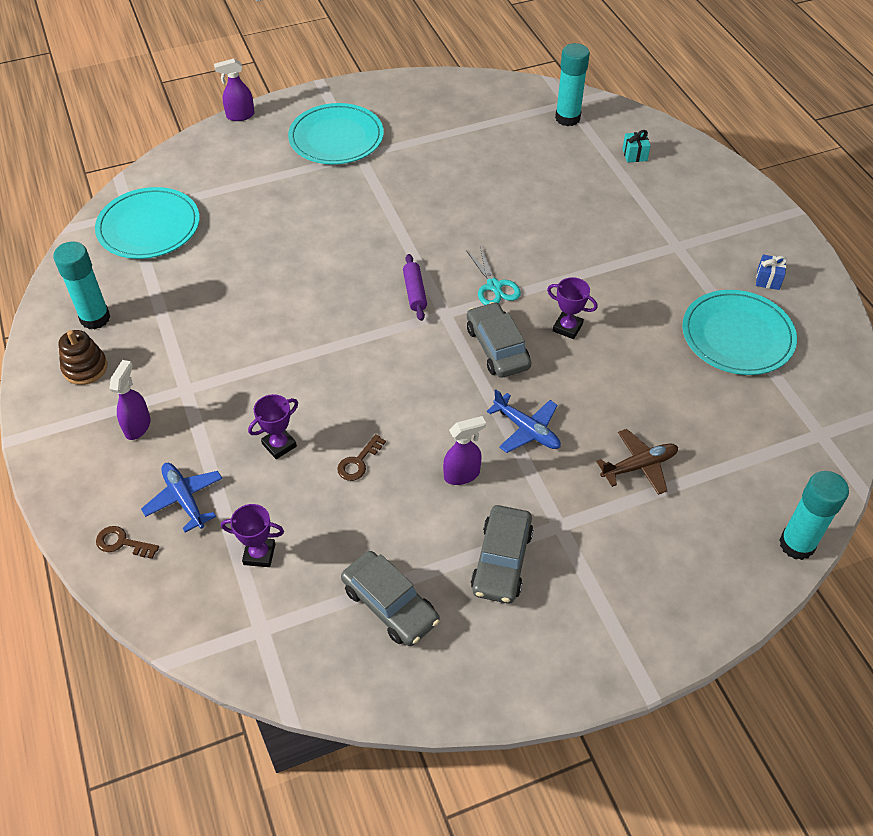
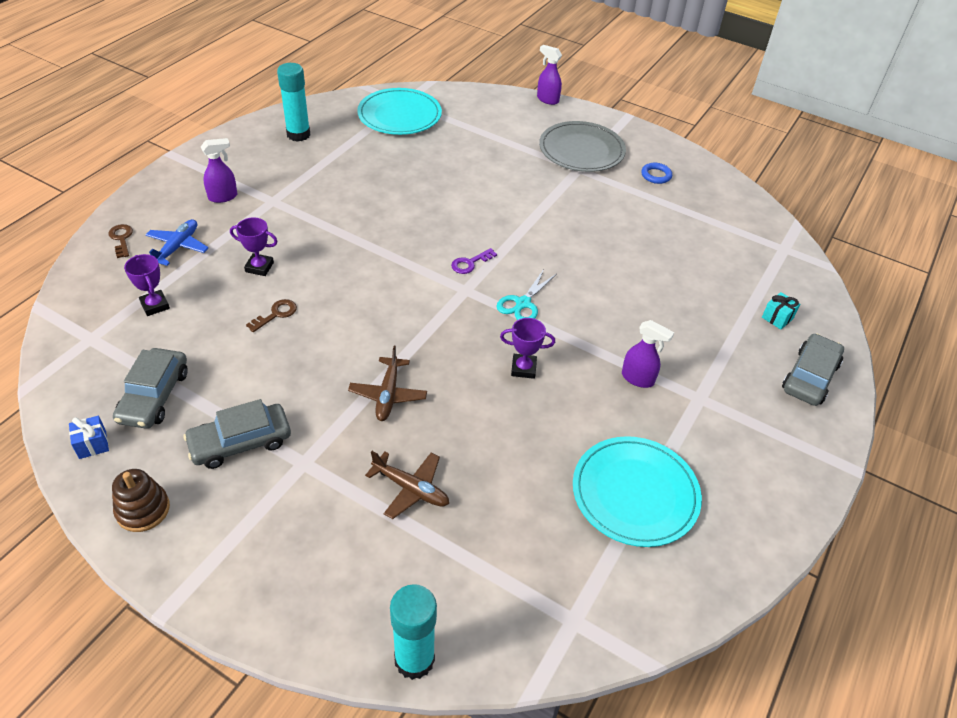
camera: 50 degrees right, 5 degrees down
brown stacking toy [58,330,107,385] -> brown stacking toy moved to [112,469,170,532]
turquoise plate [288,103,384,164] -> grey plate [539,121,626,172]
brown key [337,434,386,481] -> brown key turned 135 degrees clockwise [246,299,297,332]
purple rolling pin [403,254,427,321] -> purple key [451,248,497,274]
purple spray bottle [443,416,486,485] -> purple spray bottle moved to [622,320,674,388]
grey car [467,302,531,378] -> grey car moved to [782,334,844,406]
blue plane [487,390,561,453] -> brown plane [348,346,427,421]
purple trophy [547,277,598,339] -> purple trophy turned 75 degrees counterclockwise [500,318,555,379]
turquoise glue stick [555,43,590,126] -> none
blue gift [756,255,787,290] -> blue gift moved to [69,416,109,459]
none -> blue ring [641,163,672,184]

